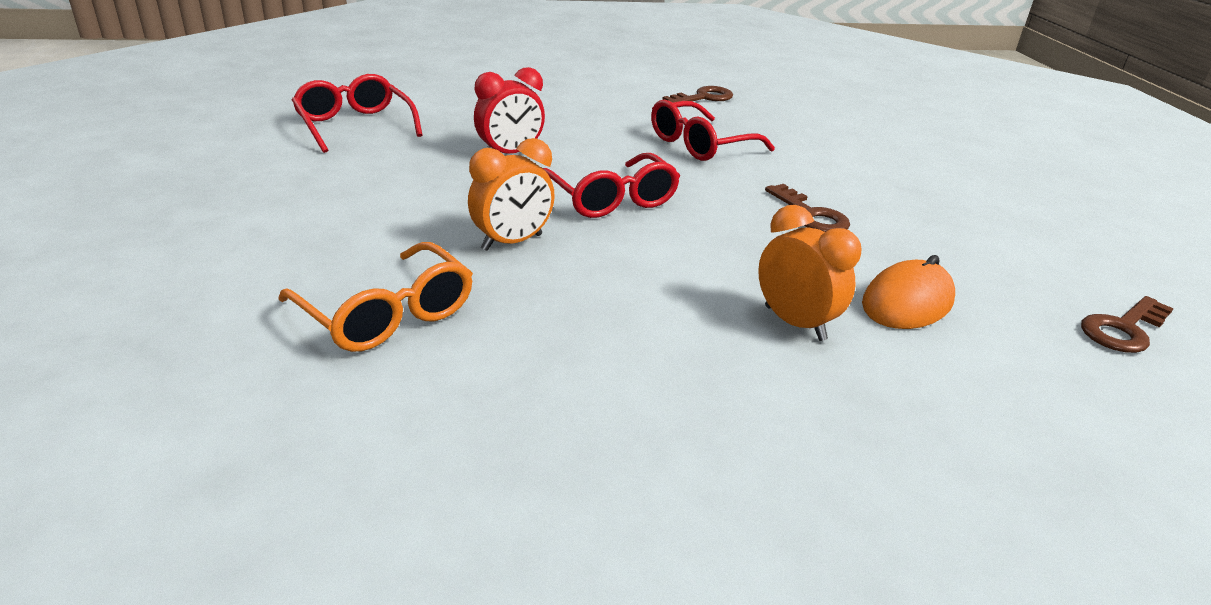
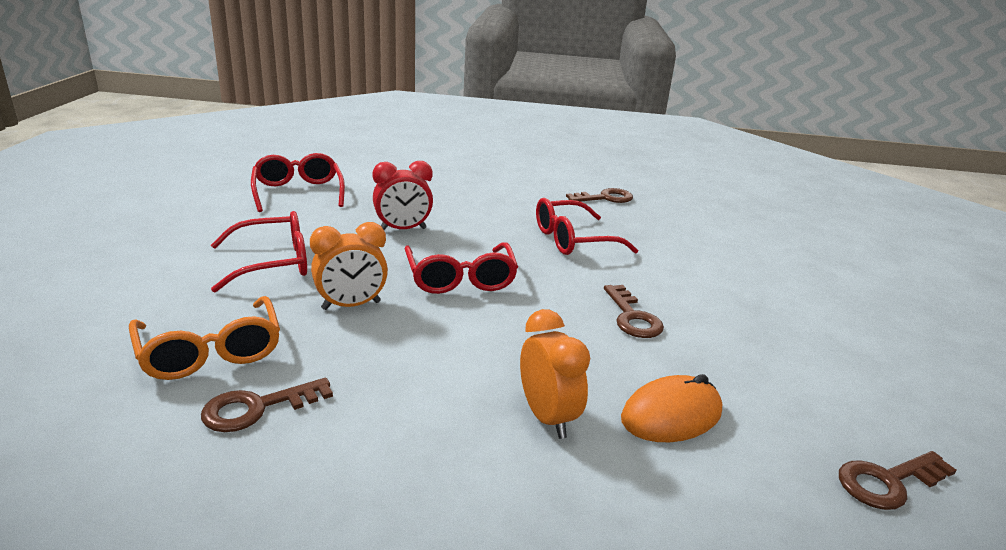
camera: 15 degrees right, 5 degrees down
none -> brown key [201,378,333,432]
none -> red glasses [211,211,307,293]

